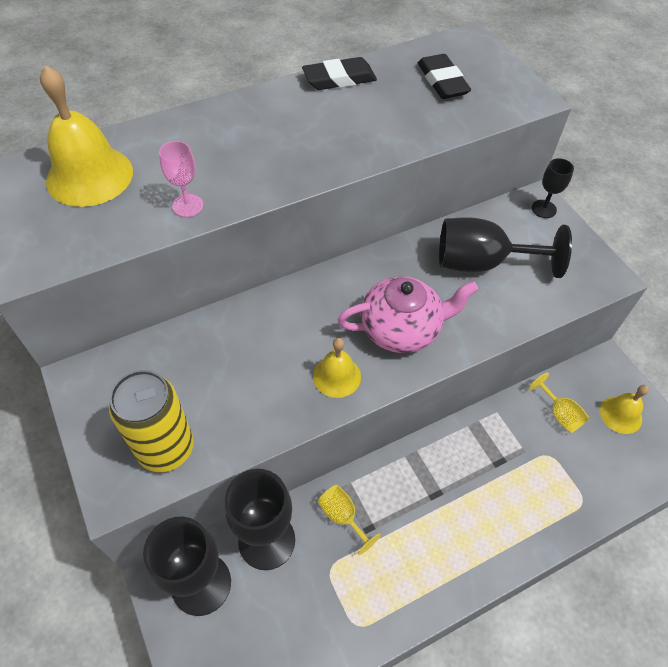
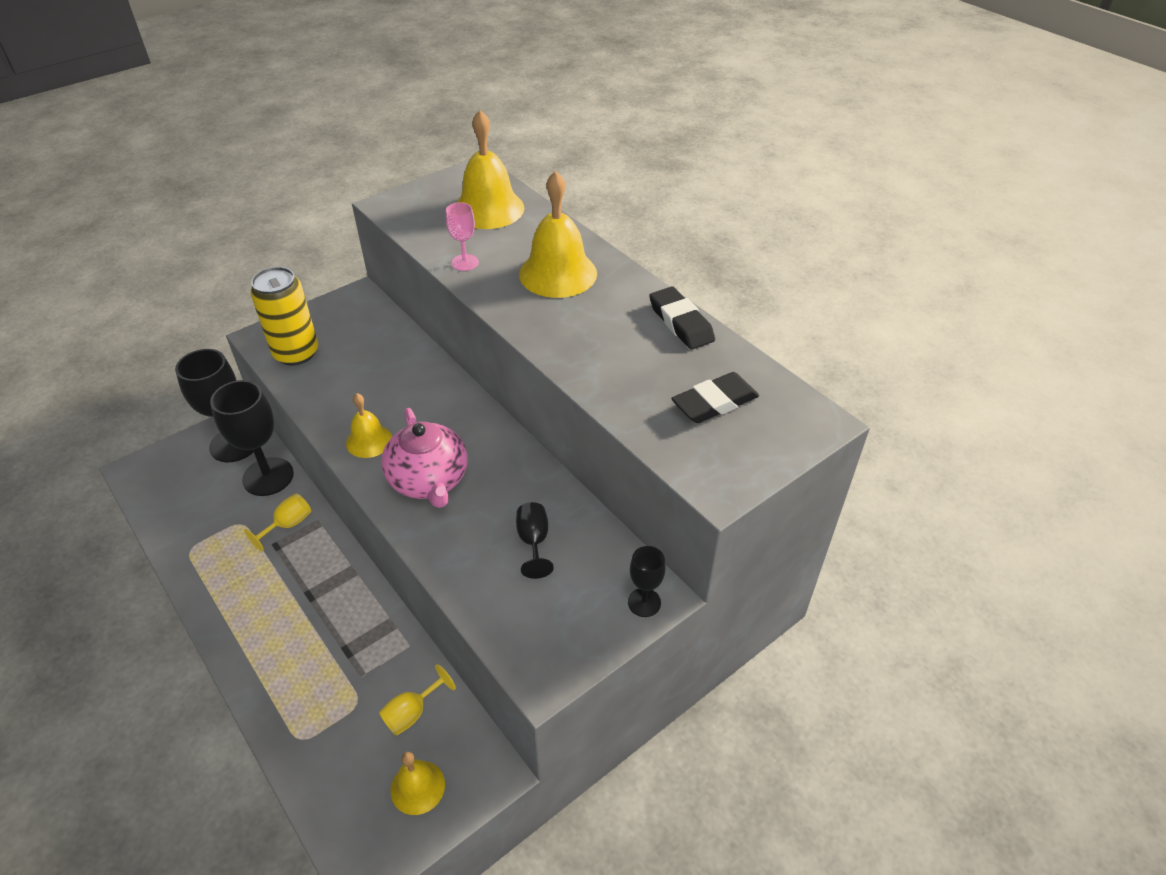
camera: 80 degrees right, 10 degrees down
black goblet [439,217,572,278] -> black goblet [516,502,554,579], size x0.51
none -> yellow bell [519,171,597,298]

